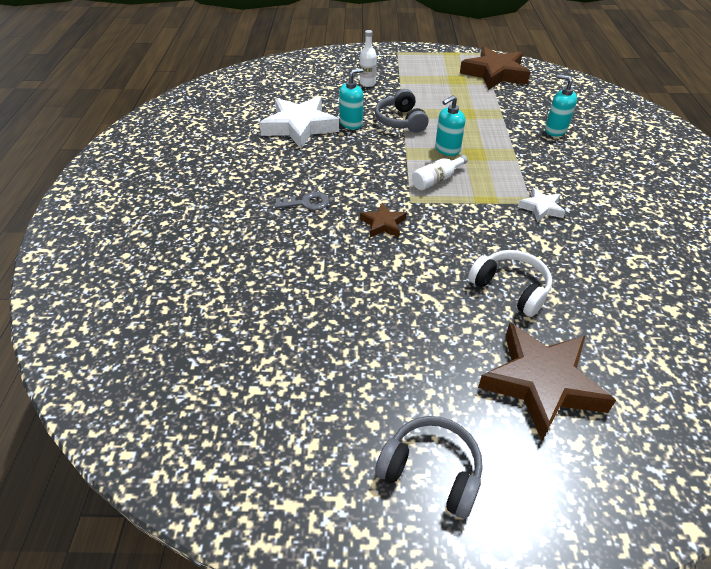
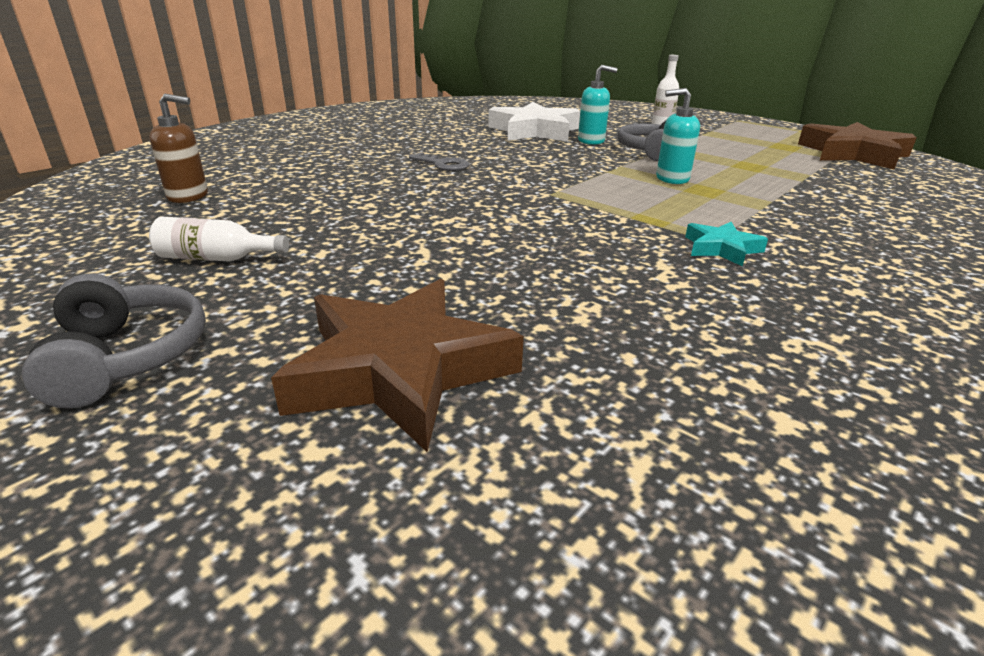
camera: 40 degrees right, 15 degrees down
brown star [360,202,406,237] -> none
white bottle [412,155,468,190] -> white bottle moved to [149,216,289,261]
white headphones [468,250,552,317] -> none
white star [518,188,566,222] -> turquoise star [685,222,768,267]
turquoise soap dispenser [545,75,577,136] -> none
none -> brown soap dispenser [149,93,208,203]

